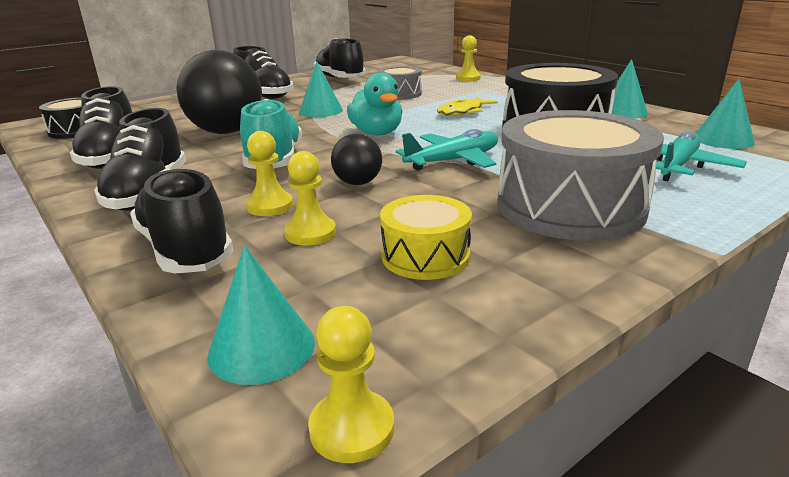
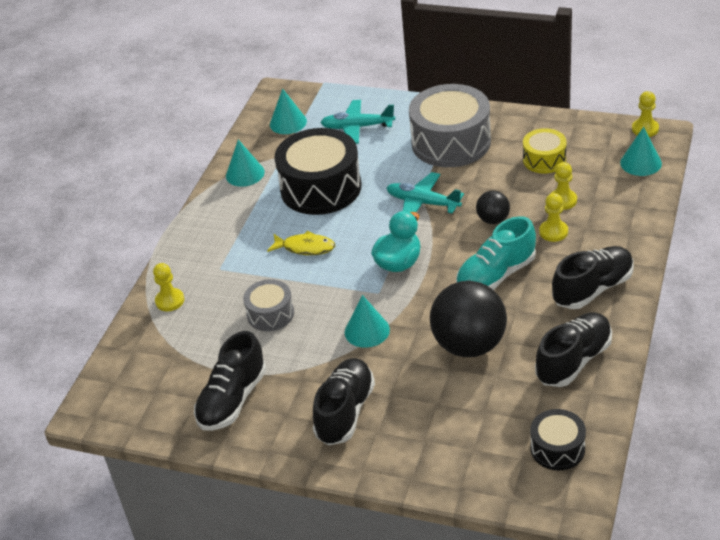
camera: 120 degrees left, 15 degrees up
black shoe [130,168,234,273] -> none

